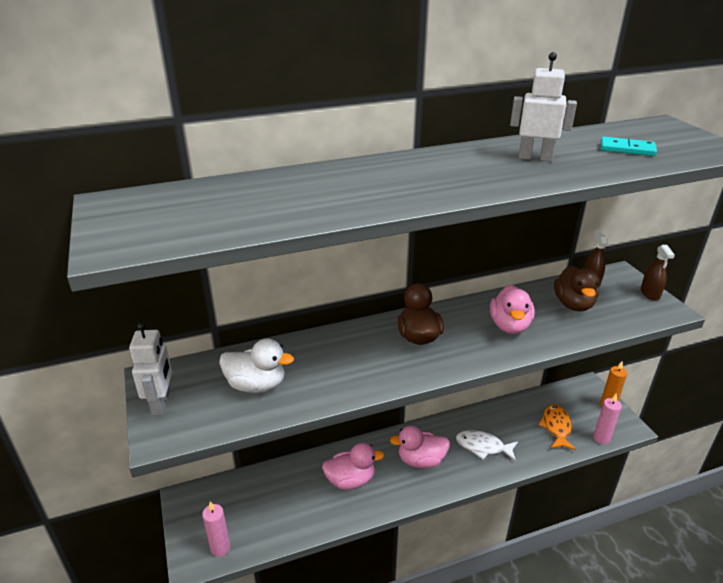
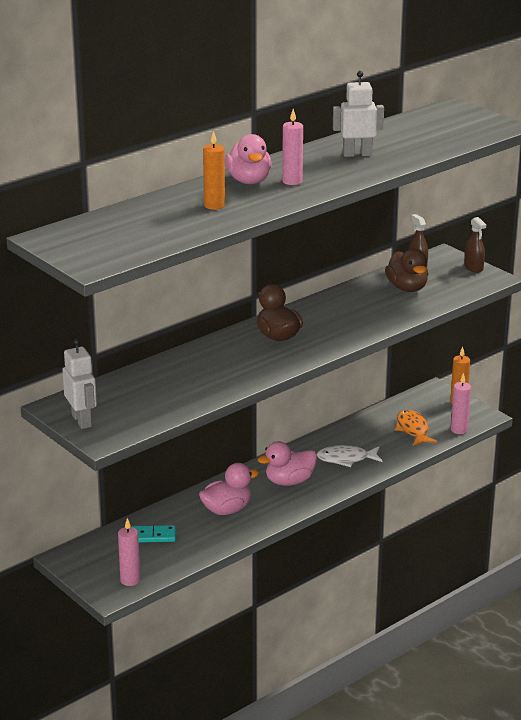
camera: 20 degrees left, 5 degrees down
white duck [219,338,294,393] -> none
pink duck [490,285,535,334] -> pink duck moved to [225,134,272,184]
turquoise domino [601,137,657,156] -> turquoise domino moved to [132,525,176,543]
none -> orange candle [203,131,225,210]
none -> pink candle [282,109,303,185]

